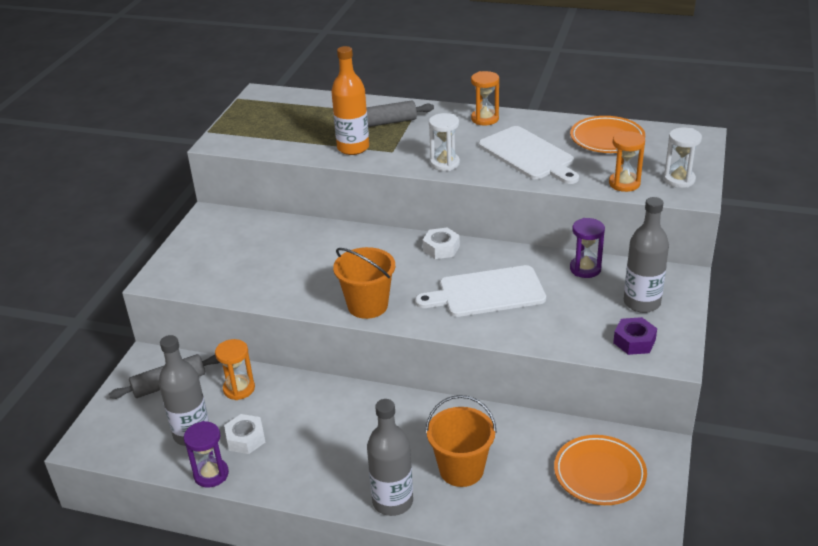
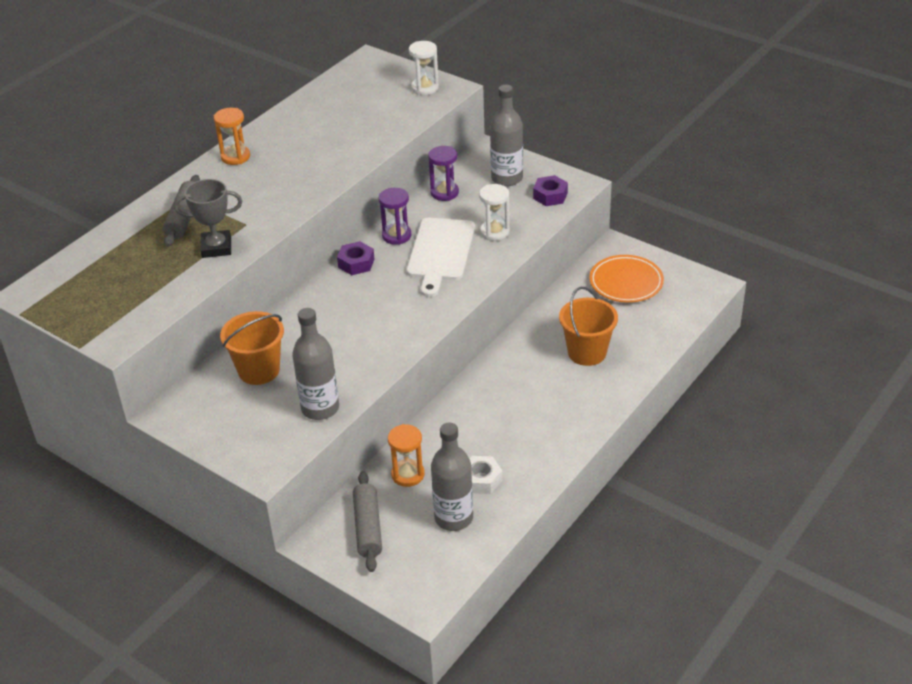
camera: 70 degrees left, 5 degrees up
purple hourglass [184,421,229,488] -> purple hourglass moved to [379,188,411,245]
orange bottle [331,46,369,155] -> grey trophy [174,179,242,258]
orange bucket [333,247,395,319] -> orange bucket moved to [220,311,284,385]
grey bottle [367,399,413,516] -> grey bottle moved to [292,308,339,420]
white nut [423,228,460,259] -> purple nut [337,241,375,275]
white hourglass [429,113,460,171] -> white hourglass moved to [479,184,510,241]
white cutting board [479,126,579,184] -> none
orange plate [570,116,645,153] -> none
orange hourglass [609,131,645,192] -> none

